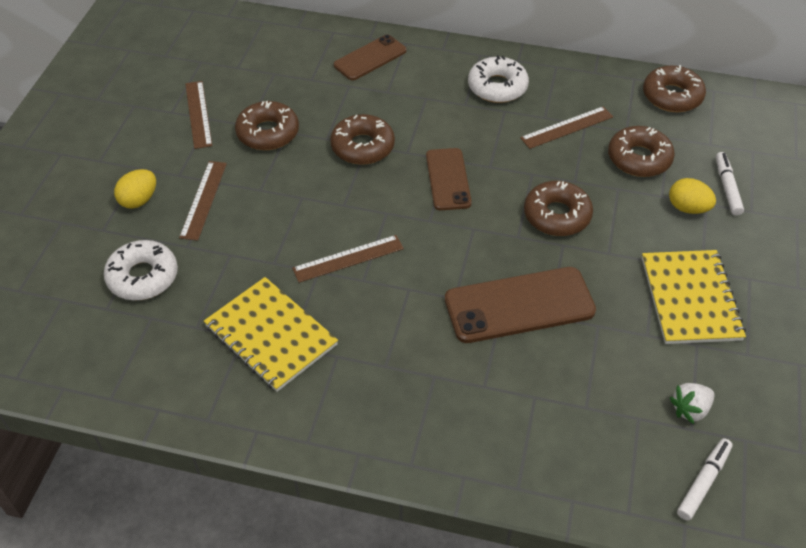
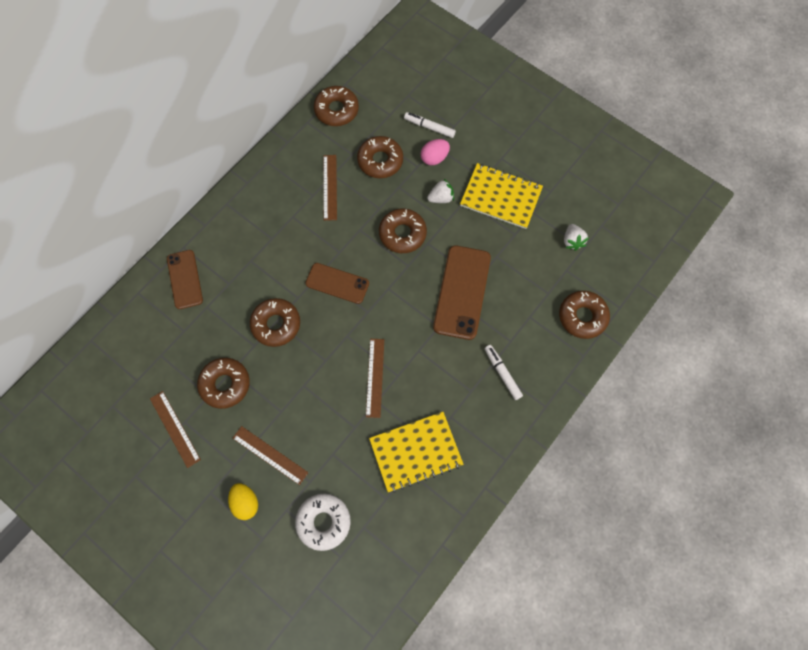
camera: 65 degrees left, 20 degrees up
brown ruler [185,81,212,149] -> brown ruler turned 45 degrees clockwise [150,391,201,468]
white donut [468,55,529,103] -> none
yellow egg [669,178,716,214] -> pink egg [421,139,450,165]
white marker [677,438,733,521] -> white marker moved to [485,345,523,400]
none -> white strawberry [427,179,454,203]
none -> brown donut [559,291,610,339]

